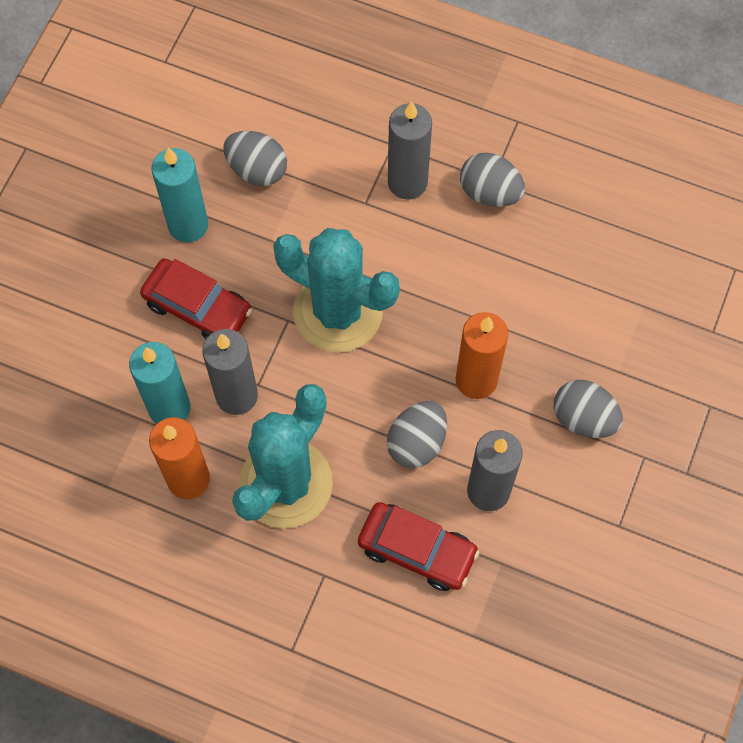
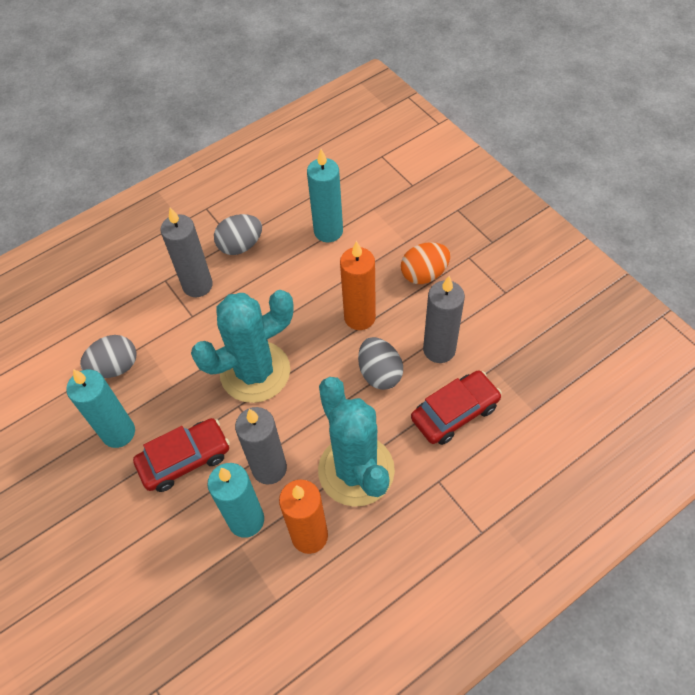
camera: 55 degrees left, 10 degrees down
grey egg [554,380,623,438] -> orange egg [401,242,450,284]
none -> turquoise candle [307,149,343,242]

